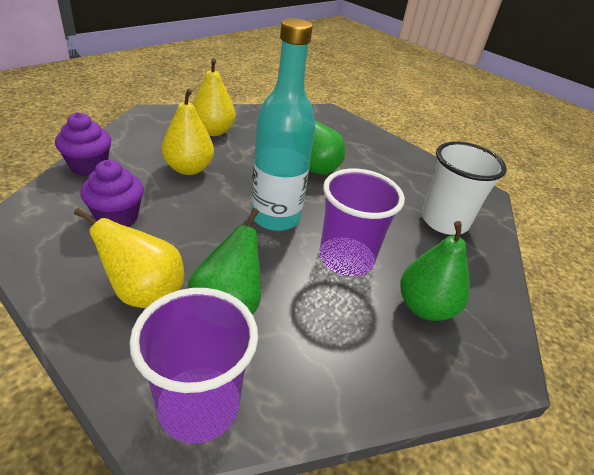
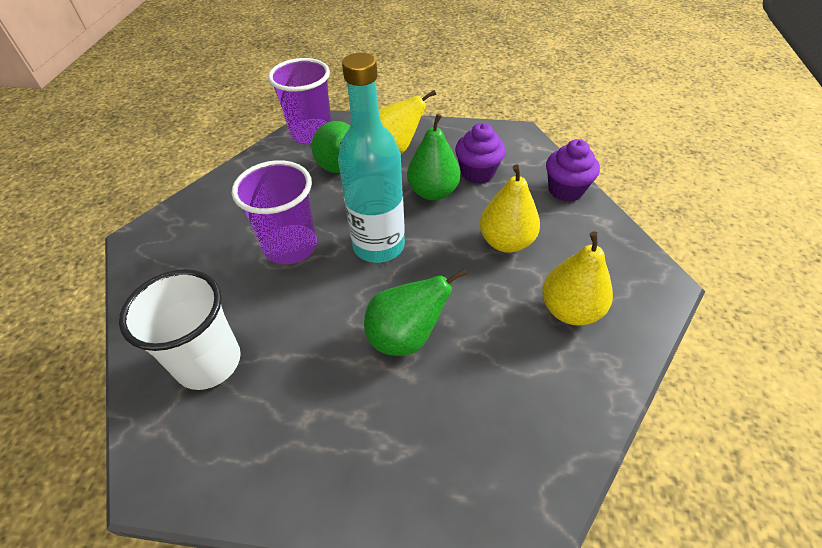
camera: 150 degrees right, 10 degrees up
green pear [400,221,470,321] -> green pear moved to [407,114,460,200]

